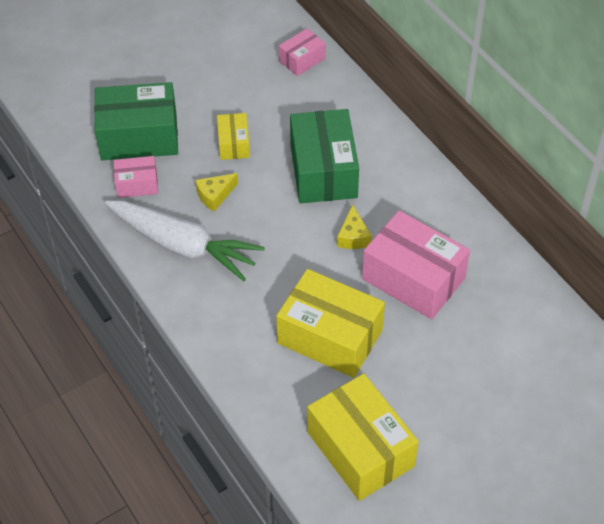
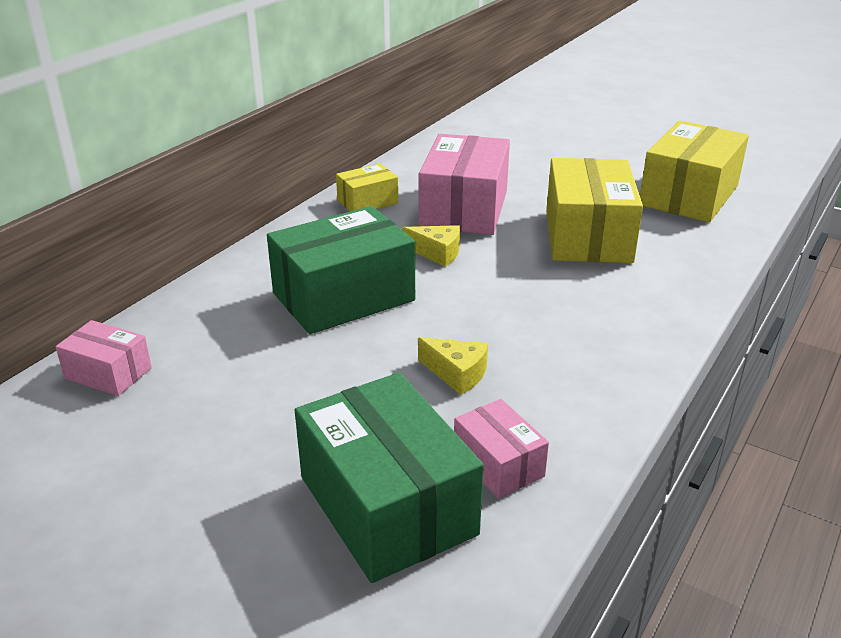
camera: 115 degrees left, 20 degrees down
white carrot [105,201,265,281] -> none
yellow box [217,113,250,160] -> yellow box moved to [336,164,398,211]
yellow cheese [337,205,372,249] -> yellow cheese turned 45 degrees clockwise [402,225,460,267]

